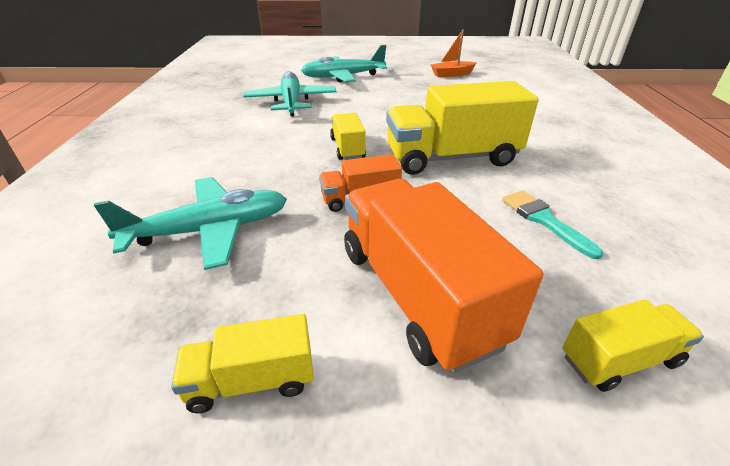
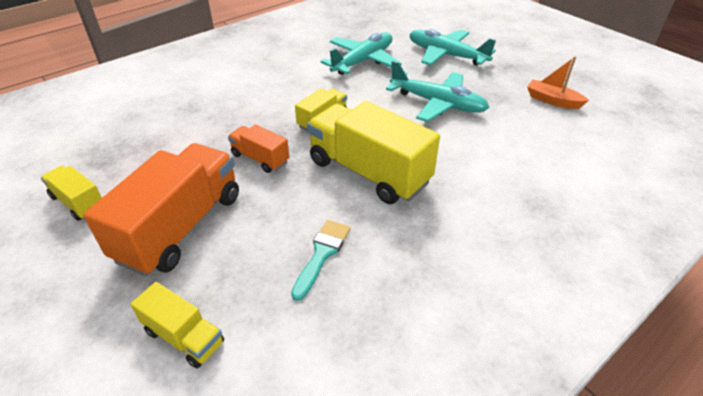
camera: 50 degrees right, 5 degrees up
turquoise plane [94,177,287,270] -> turquoise plane moved to [386,61,490,122]

